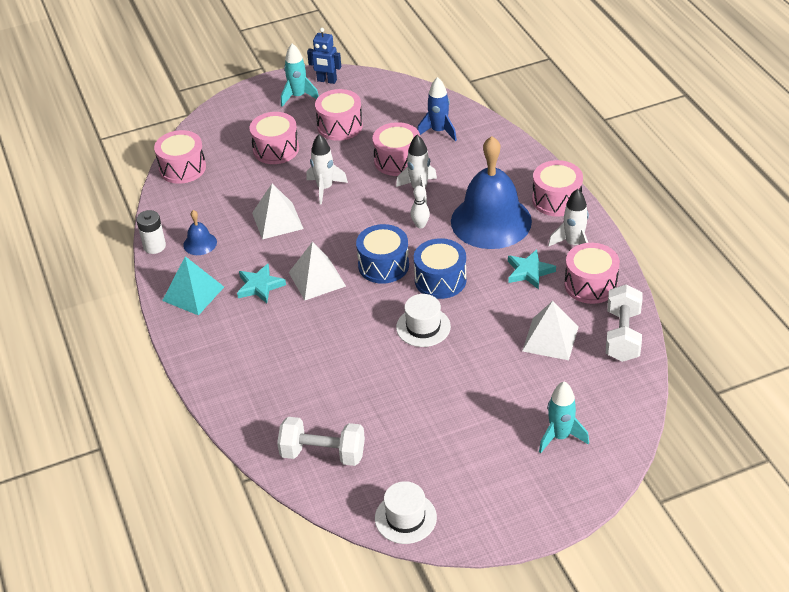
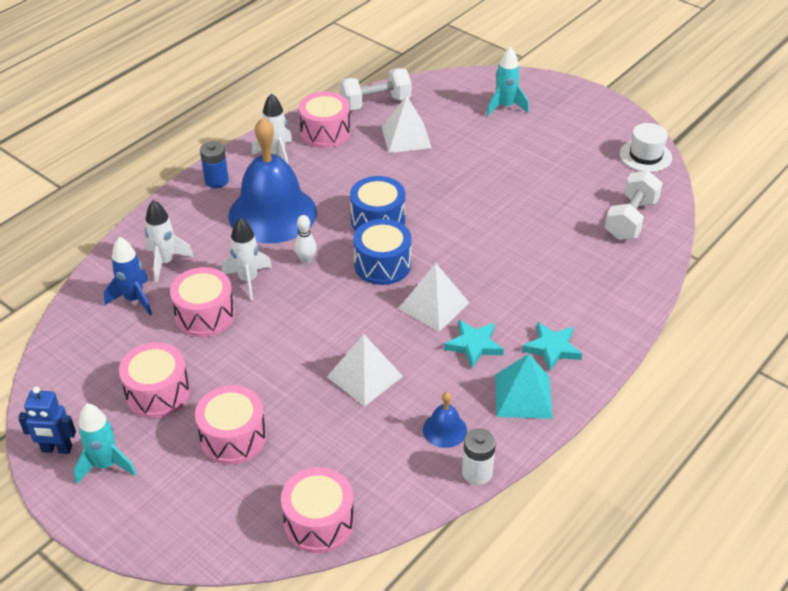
camera: 120 degrees left, 0 degrees up
white dumbbell [277,417,365,466] -> white dumbbell turned 45 degrees clockwise [605,170,663,240]
white rocket [306,134,348,205] -> white rocket moved to [145,200,194,282]
blue robot [307,28,341,84] -> blue robot turned 105 degrees clockwise [18,387,76,454]
white hat [396,294,451,347] -> none
turquoise star [508,249,556,290] -> turquoise star moved to [522,322,582,372]
pink drum [532,160,583,217] -> blue battery [200,141,229,188]

